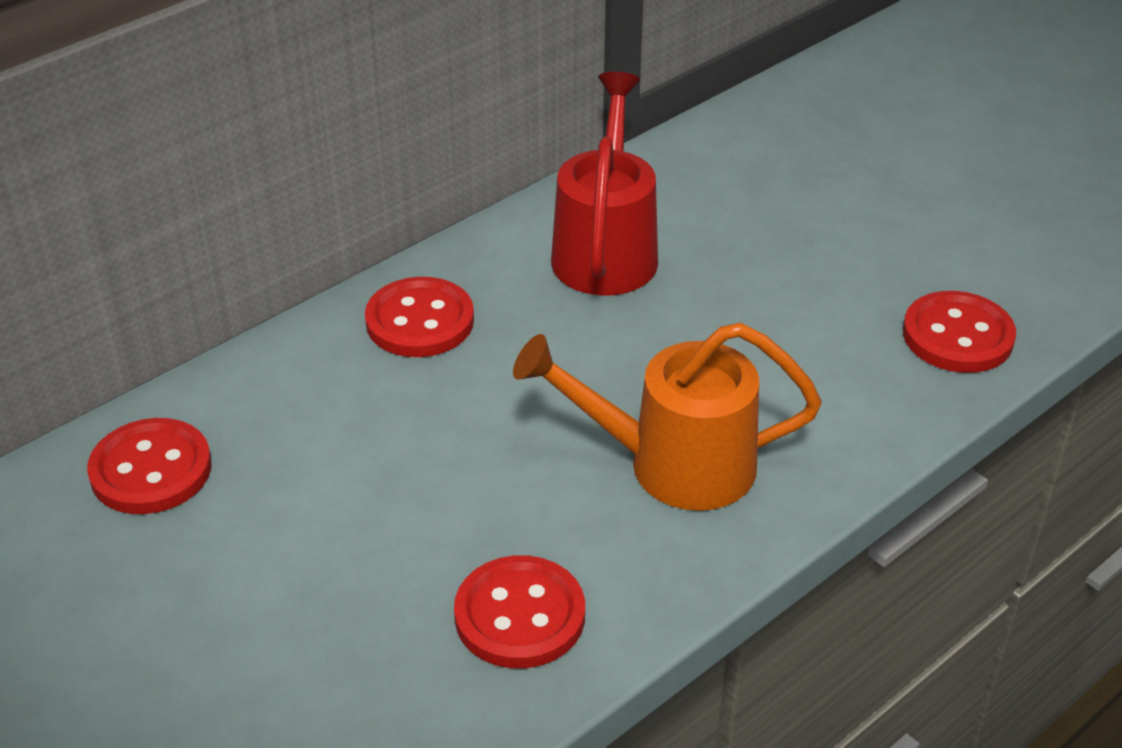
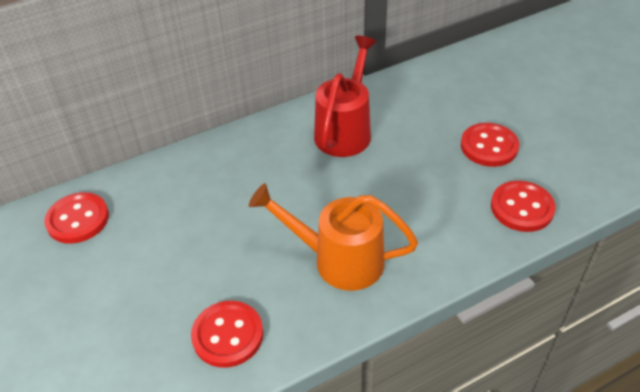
camera: 15 degrees right, 5 degrees up
red button [365,277,474,357] -> red button moved to [461,123,519,167]

